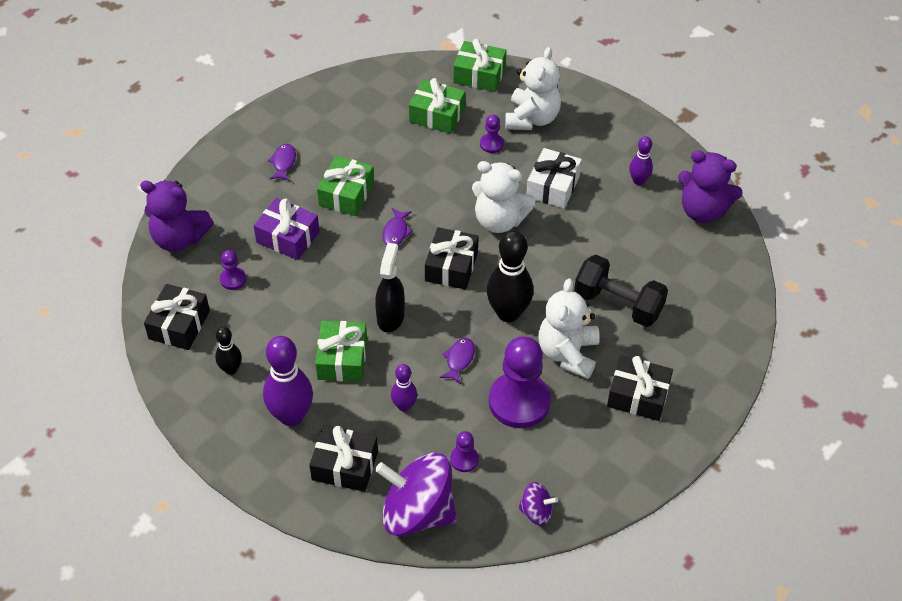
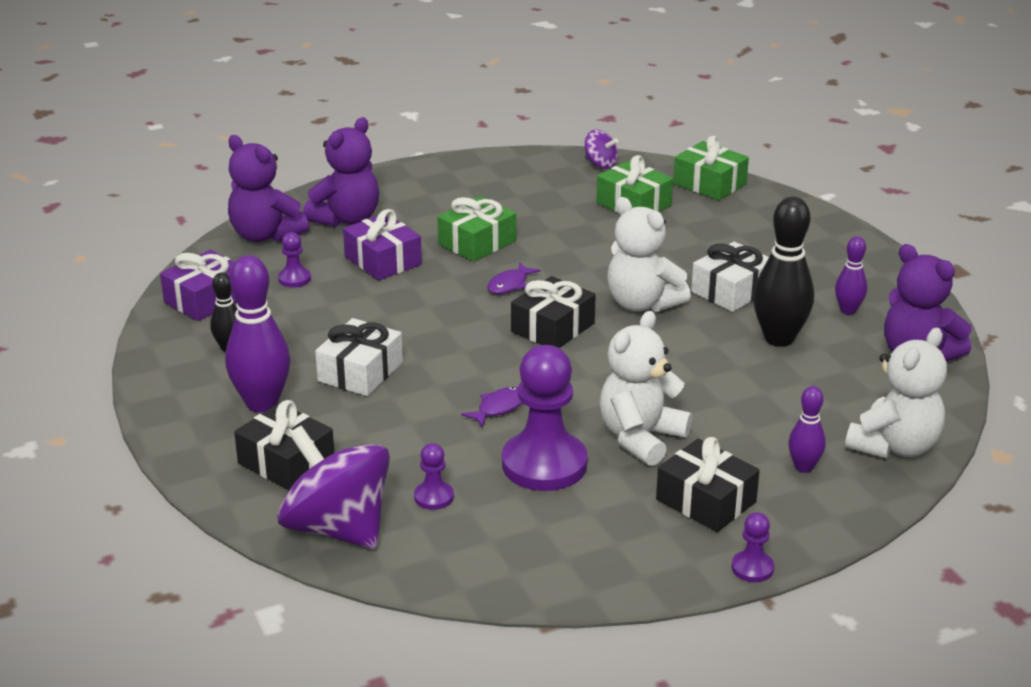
camera: 25 degrees right, 20 degrees down
black gift [144,284,210,350] -> purple gift [160,250,237,321]
purple fish [268,144,296,181] -> none
green gift [315,321,367,382] -> white gift [315,318,403,396]
black spray bottle [375,243,405,332] -> none
purple bowling pin [391,364,417,412] -> purple bowling pin moved to [788,386,826,473]
purple pawn [480,115,504,153] -> purple pawn moved to [731,512,774,582]
black bowling pin [487,230,534,322] -> black bowling pin moved to [753,197,814,347]
white teddy bear [505,47,561,130] -> white teddy bear moved to [845,328,947,459]
purple spinning top [518,482,558,526] -> purple spinning top moved to [585,130,618,169]
black dumbbell [574,255,668,327] -> none
none -> purple teddy bear [303,117,379,227]

